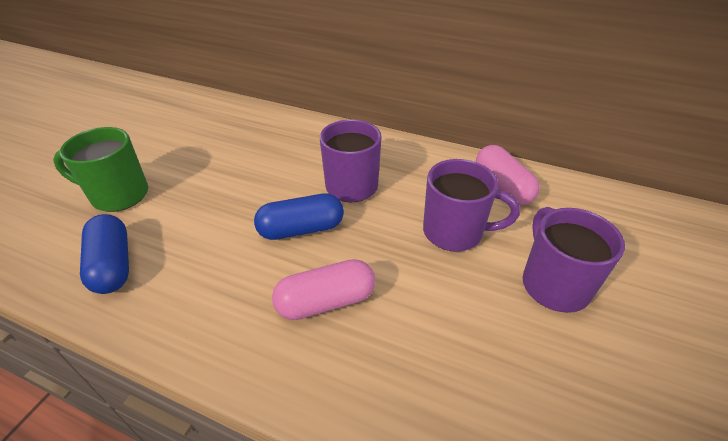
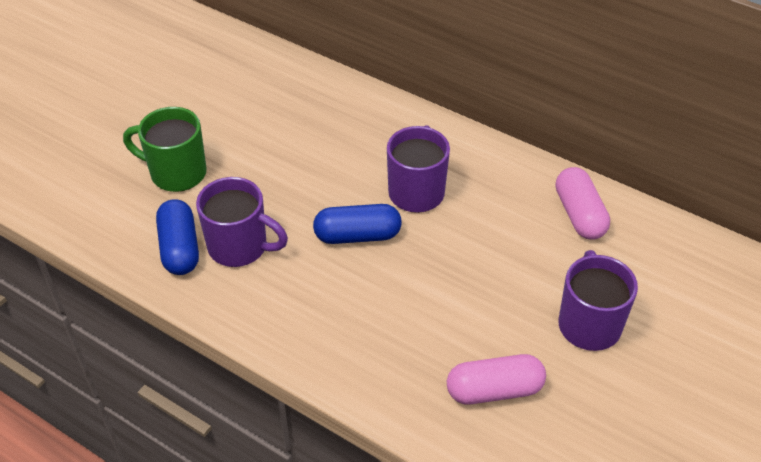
camera: 10 degrees right, 5 degrees up
pink capsule [272,259,376,320] -> pink capsule moved to [447,354,546,405]
purple mug [423,159,520,252] -> purple mug moved to [196,177,288,267]

